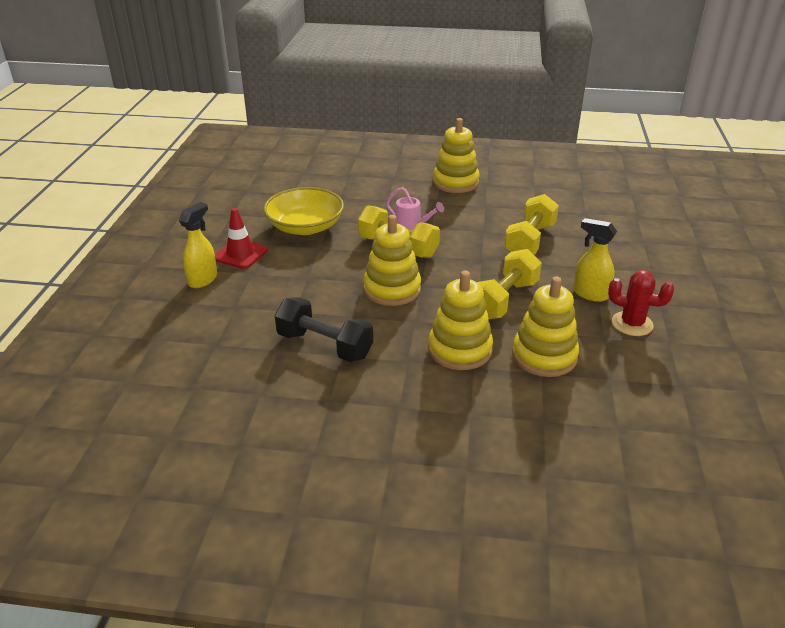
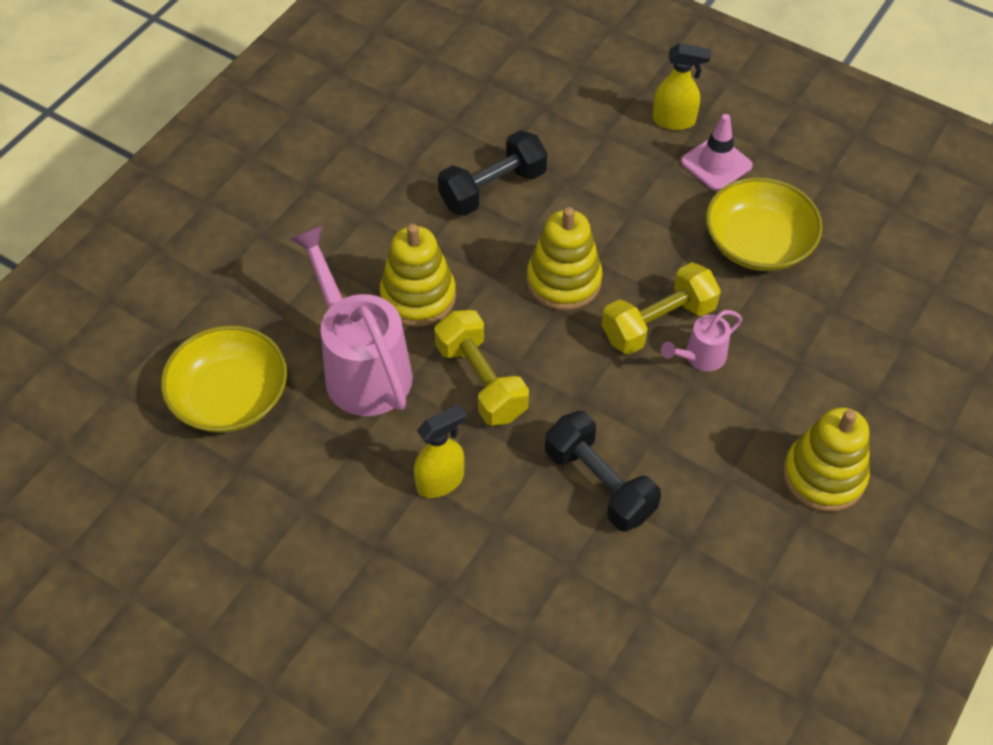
camera: 115 degrees right, 20 degrees up
yellow spray bottle [179,202,217,288] -> yellow spray bottle turned 45 degrees counterclockwise [653,43,711,130]
red traffic cone [215,208,268,269] -> pink traffic cone [681,114,753,191]
yellow dumbbell [504,194,559,255] -> black dumbbell [545,411,661,532]
yellow stacking toy [512,276,579,377] -> pink watering can [290,225,413,416]
red cactus [608,270,674,336] -> none
none -> yellow bowl [161,325,287,433]

